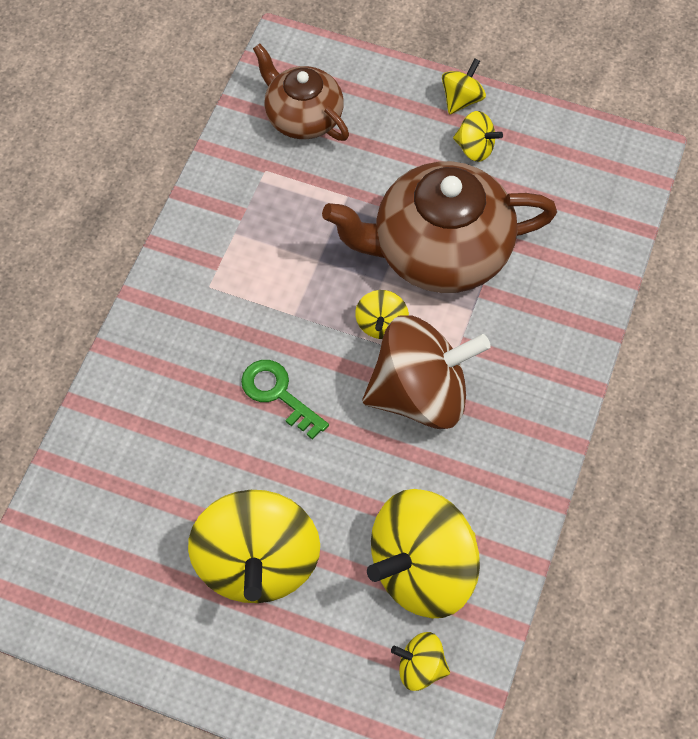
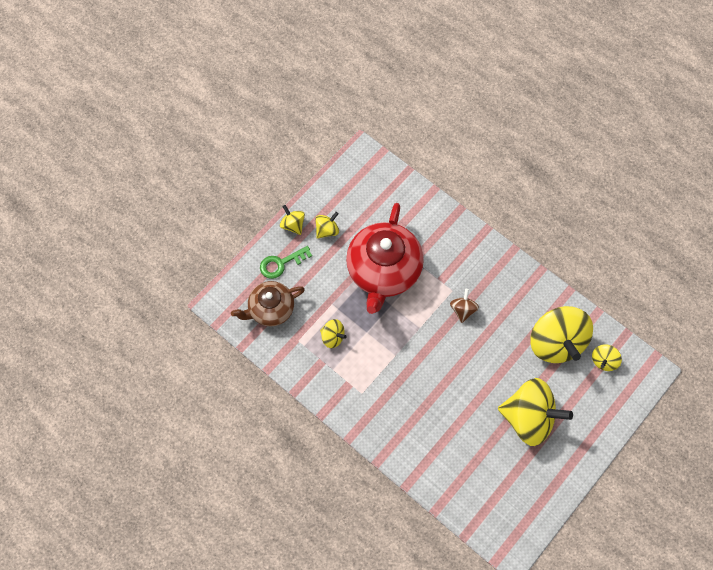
camera: 70 degrees left, 5 degrees up
green key [241,360,329,440] -> green key moved to [260,246,312,279]
brown teapot [322,161,557,293] -> red teapot [346,203,424,314]
yellow spinning top [355,290,409,339] -> yellow spinning top moved to [320,319,347,348]
brown spinning top [362,315,491,429] -> brown spinning top [450,289,479,323], size x0.45

